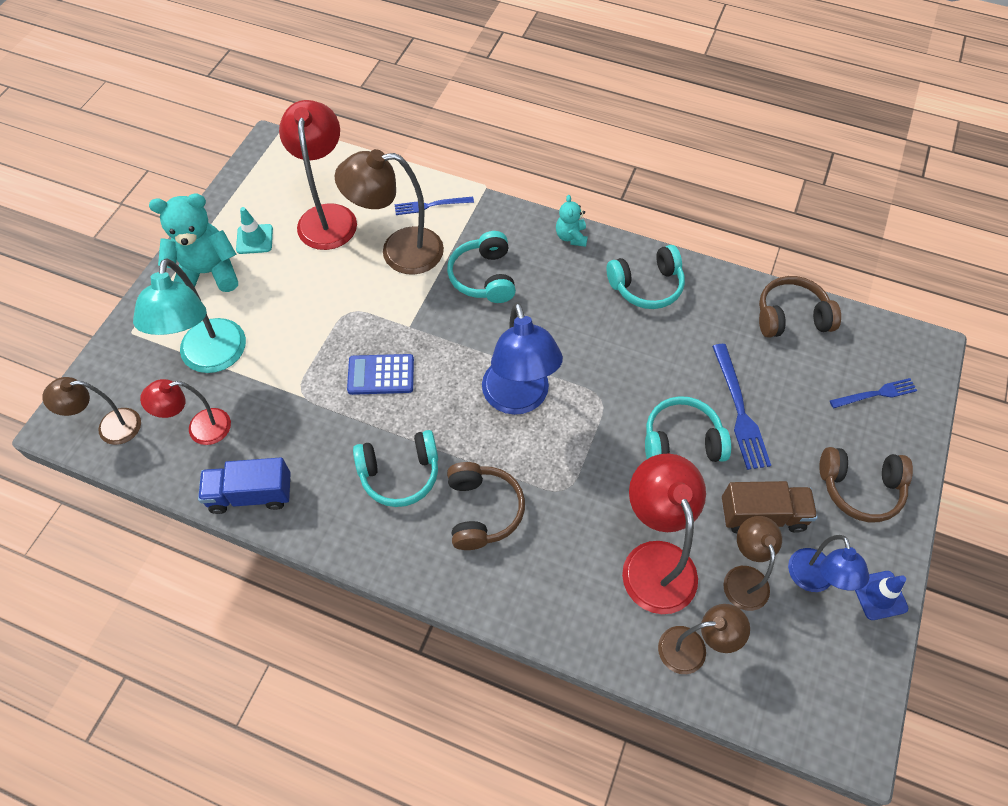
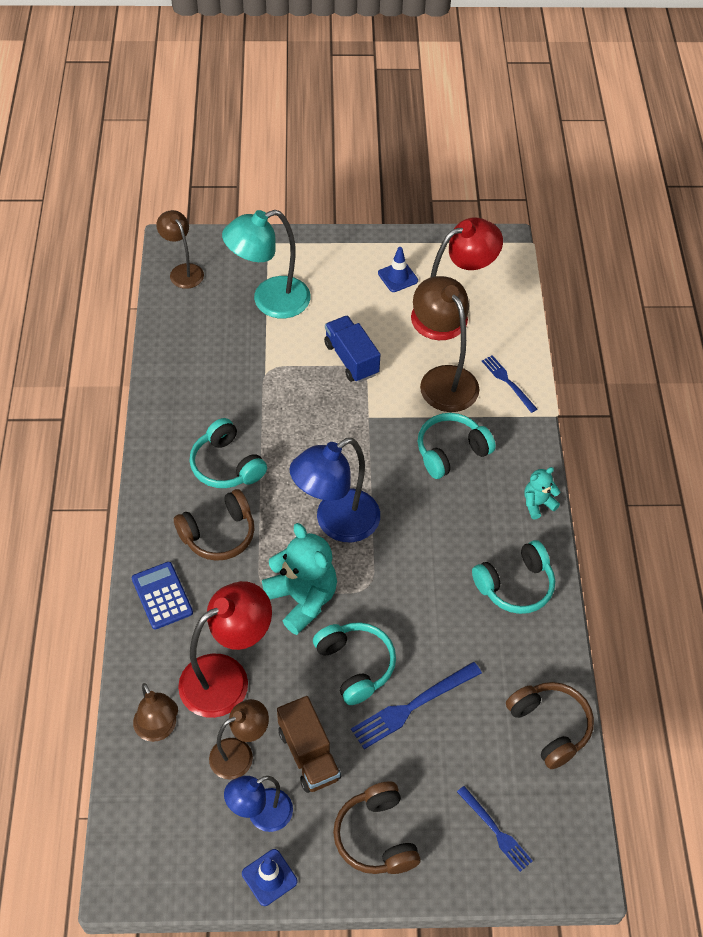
camera: 65 degrees right, 5 degrees down
red lamp [140,379,231,445] -> none
turquoise teddy bear [149,194,238,292] -> turquoise teddy bear moved to [262,523,337,635]
blue truck [198,457,291,514] -> blue truck moved to [324,315,381,382]
turquoise traffic cone [236,207,273,254] -> blue traffic cone [378,247,418,292]
blue calculator [347,354,414,395] -> blue calculator moved to [132,562,193,630]
turquoise headphones [607,245,685,309] -> turquoise headphones turned 75 degrees counterclockwise [472,540,555,614]

